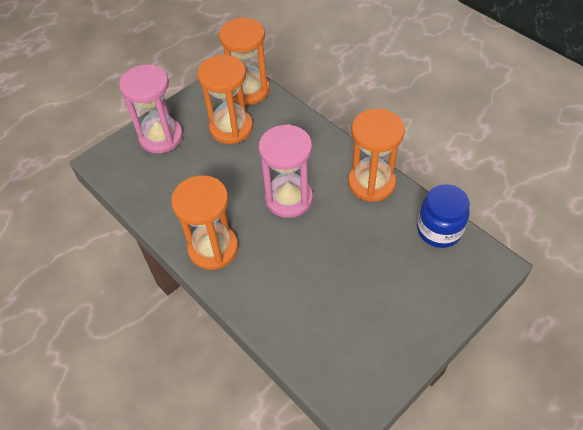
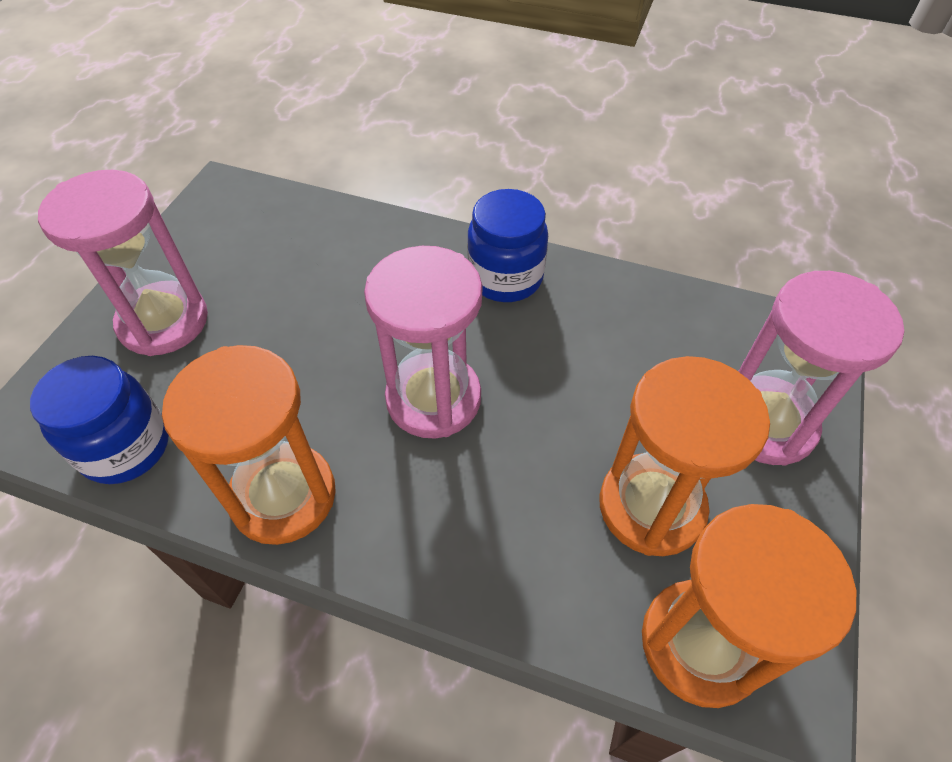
camera: 150 degrees right, 0 degrees up
orange hourglass [171,175,238,270] -> blue jar [467,189,548,302]
none -> pink hourglass [38,170,208,356]

